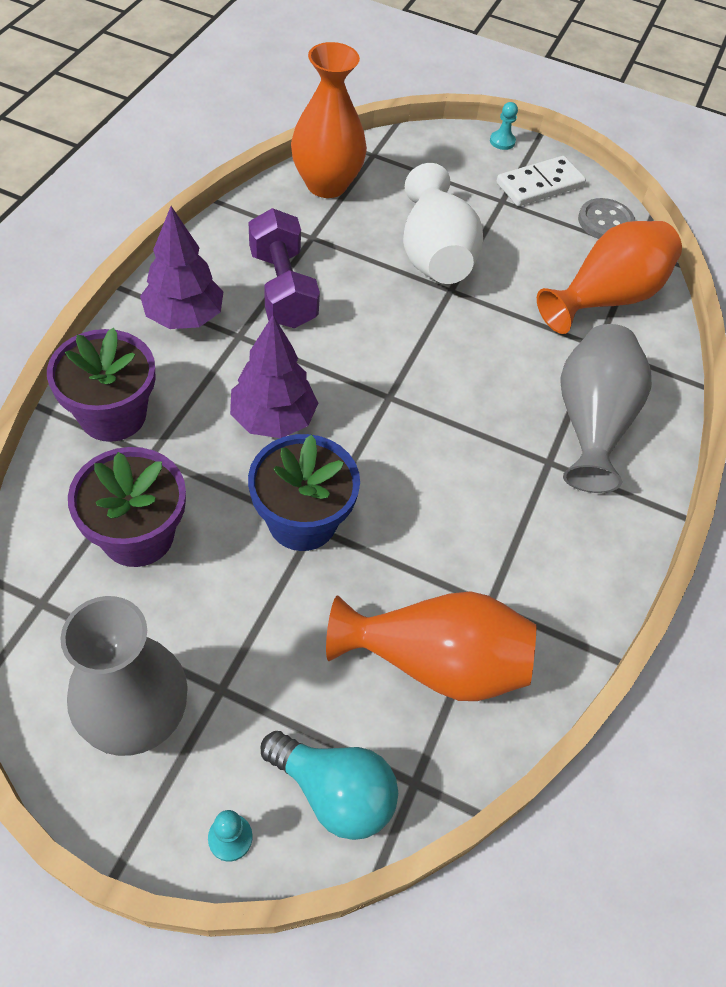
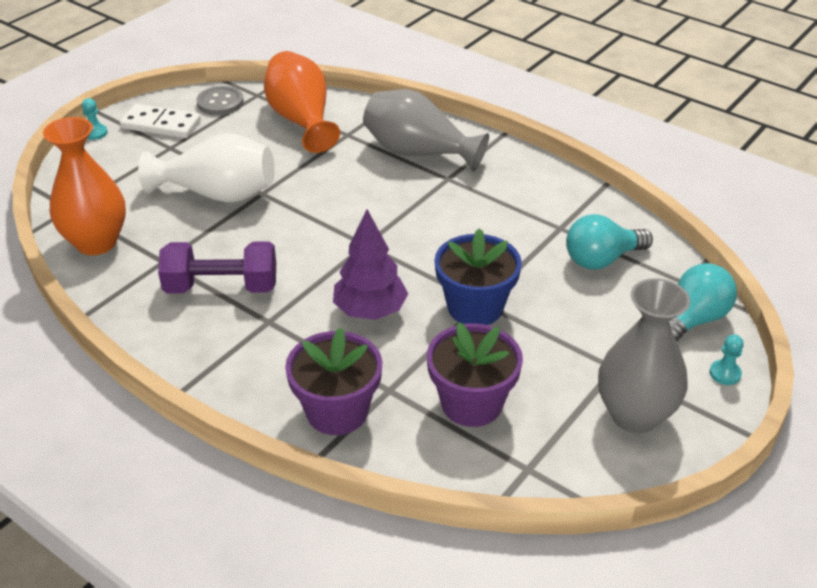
camera: 70 degrees left, 15 degrees down
purple tree [140,206,223,329] -> none
orange vase [326,591,536,701] -> turquoise light bulb [566,214,653,269]
white domino [497,156,586,206] -> white domino turned 60 degrees counterclockwise [120,104,201,138]

